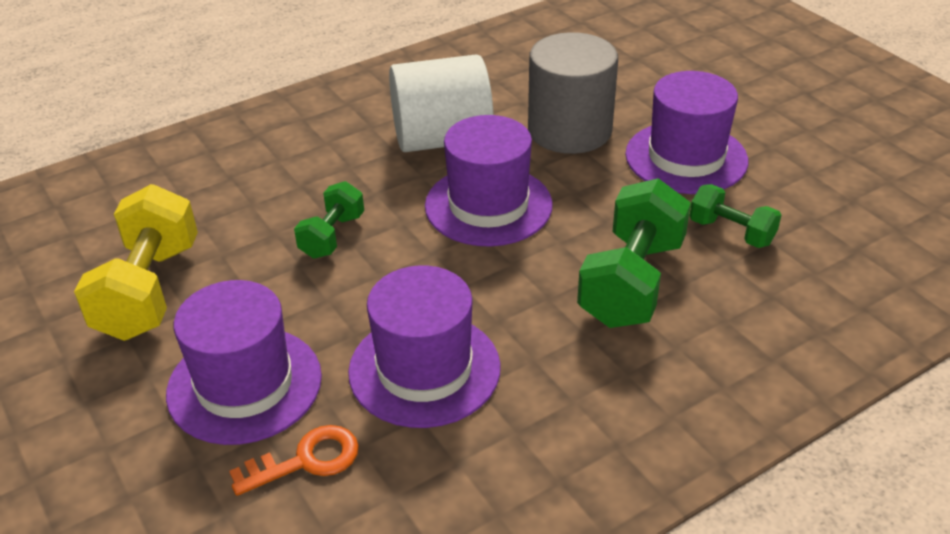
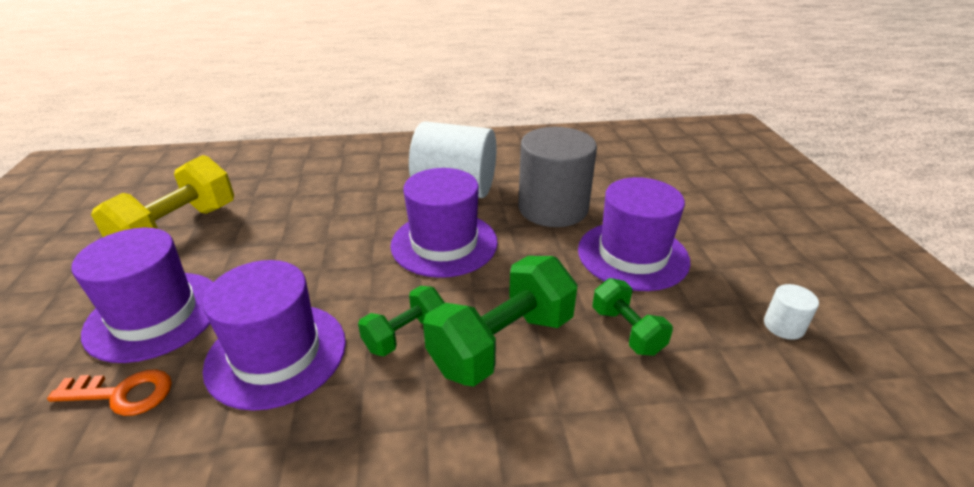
camera: 25 degrees right, 5 degrees down
green dumbbell [294,181,364,259] -> green dumbbell moved to [358,286,444,356]
none -> white cylinder [764,284,819,340]

